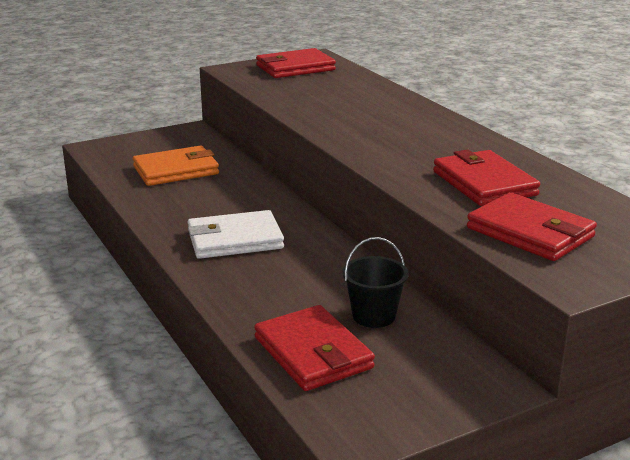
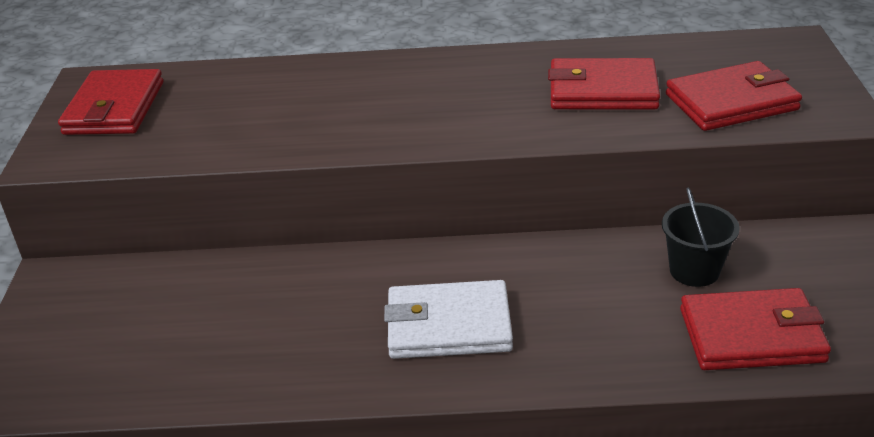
camera: 60 degrees left, 10 degrees up
orange wallet [133,146,219,186] -> none
white wallet [188,210,284,259] -> white wallet turned 75 degrees clockwise [384,280,513,359]

